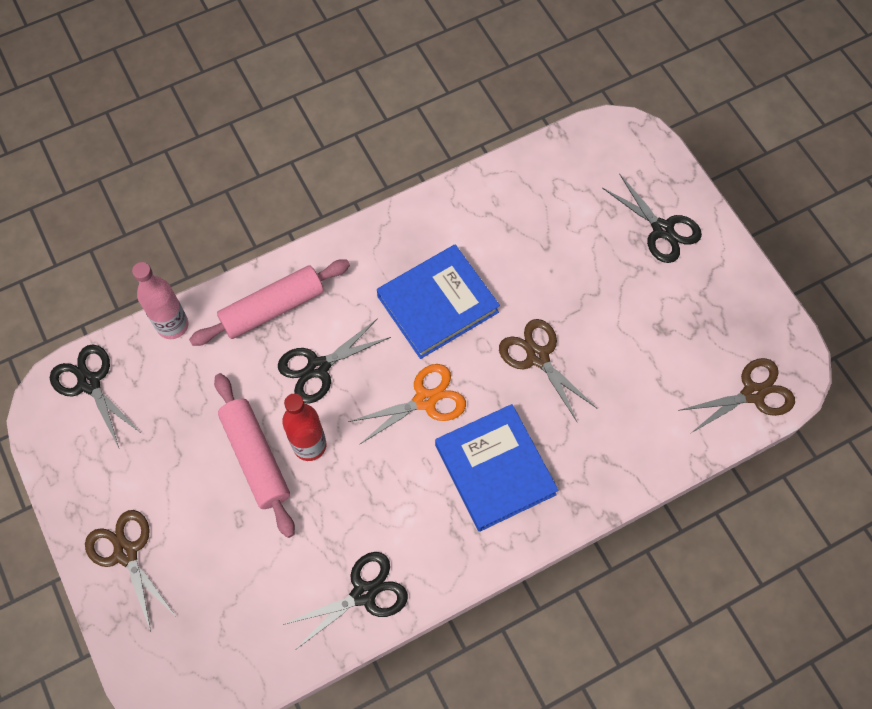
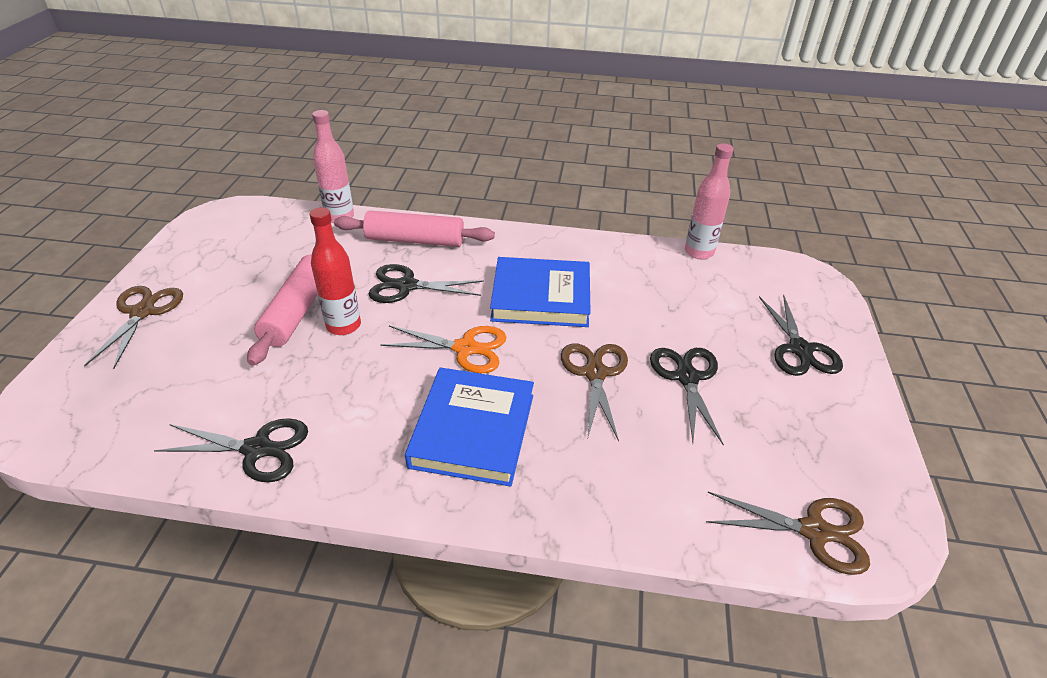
camera: 35 degrees right, 25 degrees down
black scissors [50,344,142,448] -> black scissors moved to [650,348,724,446]
none -> pink bottle [685,143,734,259]

